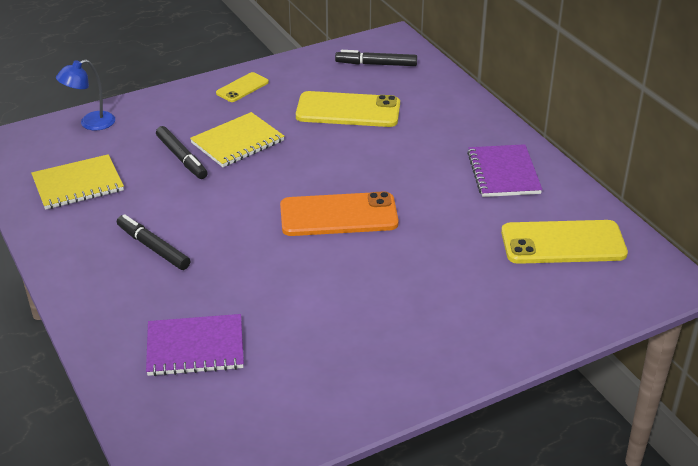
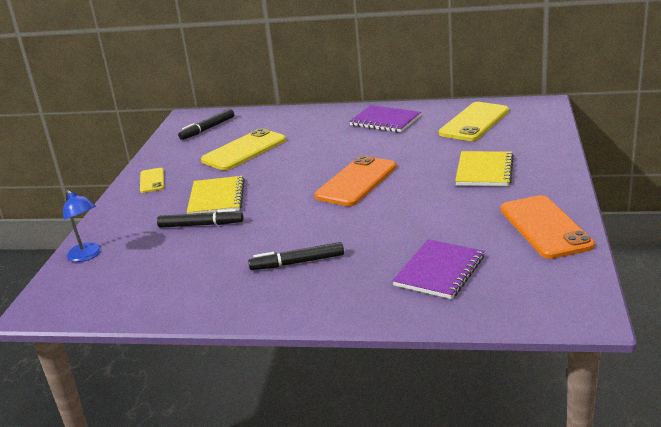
camera: 50 degrees left, 10 degrees down
yellow notebook [31,154,124,210] -> yellow notebook moved to [455,151,514,186]
blue lamp [56,59,115,130] -> blue lamp turned 45 degrees counterclockwise [63,190,102,262]
none -> orange phone [500,195,595,259]

